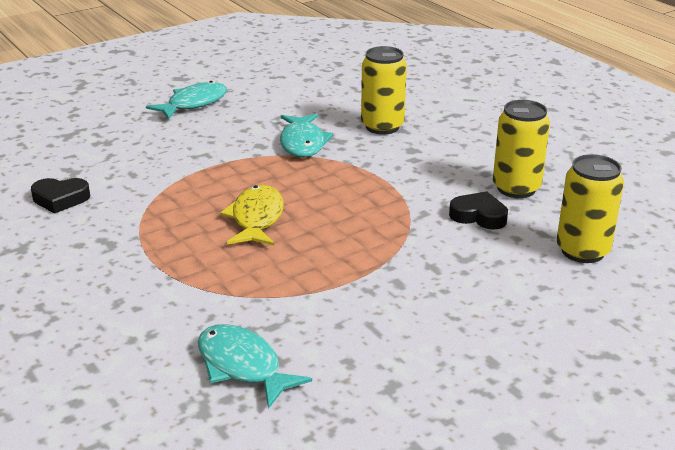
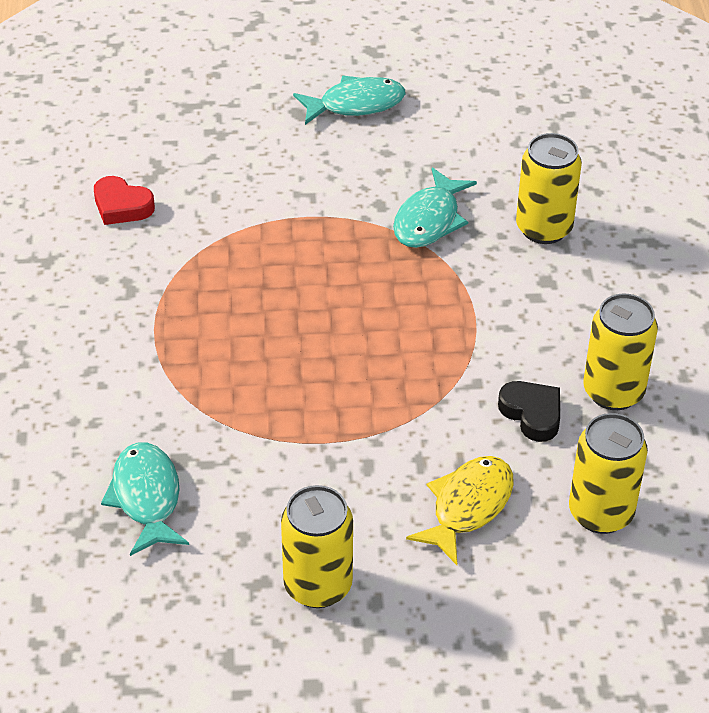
camera: 30 degrees right, 15 degrees up
black heart [31,178,90,214] -> red heart [94,176,155,225]
yellow fish [220,185,284,245] -> yellow fish moved to [406,456,514,565]
none -> yellow can [281,485,353,608]

